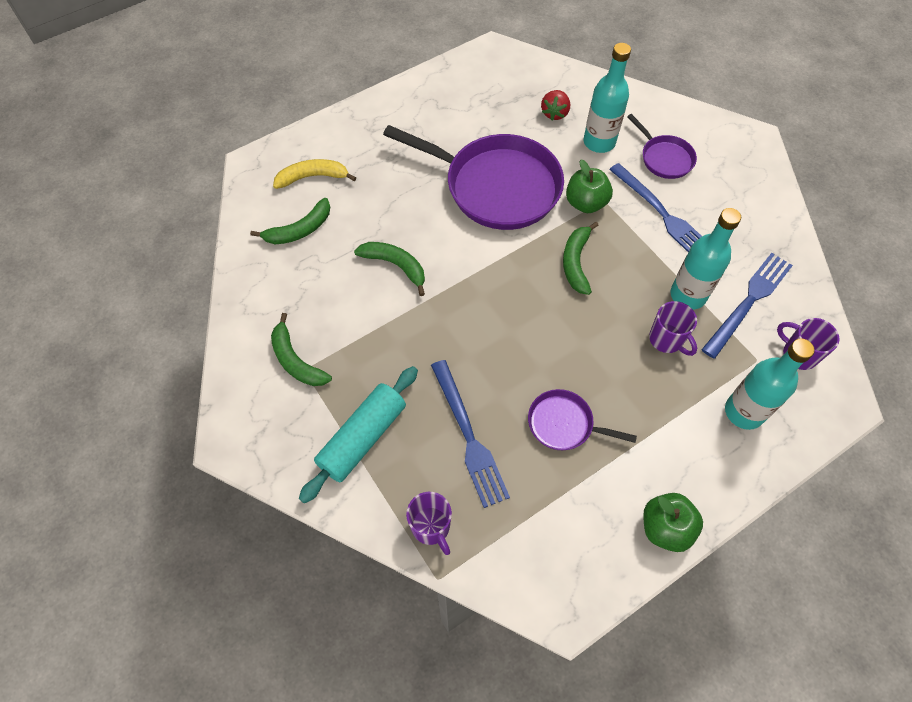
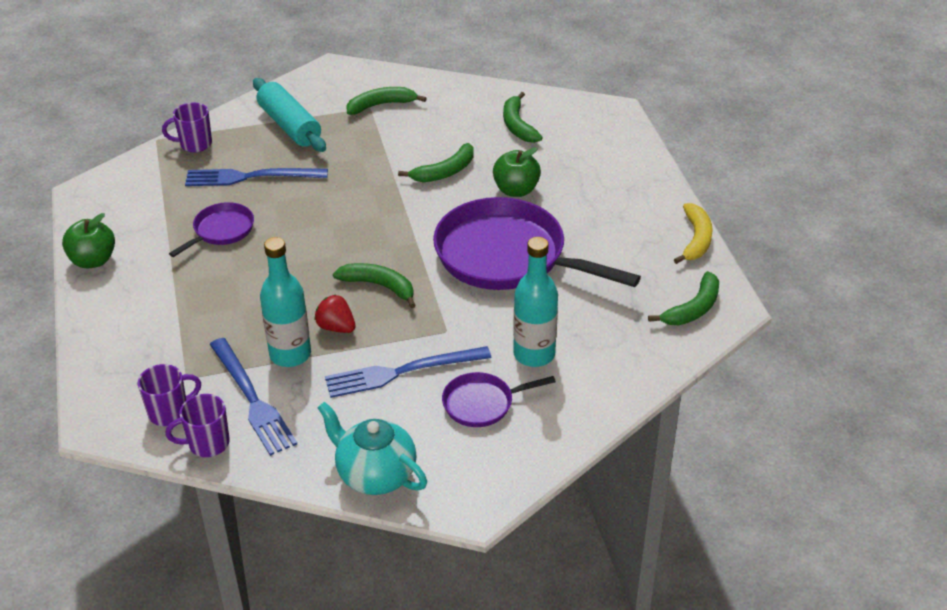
camera: 110 degrees right, 20 degrees down
yellow banana [273,159,356,189] -> yellow banana moved to [674,203,713,264]
purple pan [383,125,564,230] -> purple pan turned 75 degrees clockwise [433,197,641,290]
red strawberry [541,90,570,120] -> red strawberry moved to [314,295,356,333]
green apple [566,160,613,213] -> green apple moved to [493,147,541,197]
purple mug [649,301,697,356] -> purple mug moved to [165,394,230,457]
turquoise bottle [725,339,815,430] -> none
none -> turquoise teapot [317,402,427,495]
none -> green banana [648,271,719,325]

